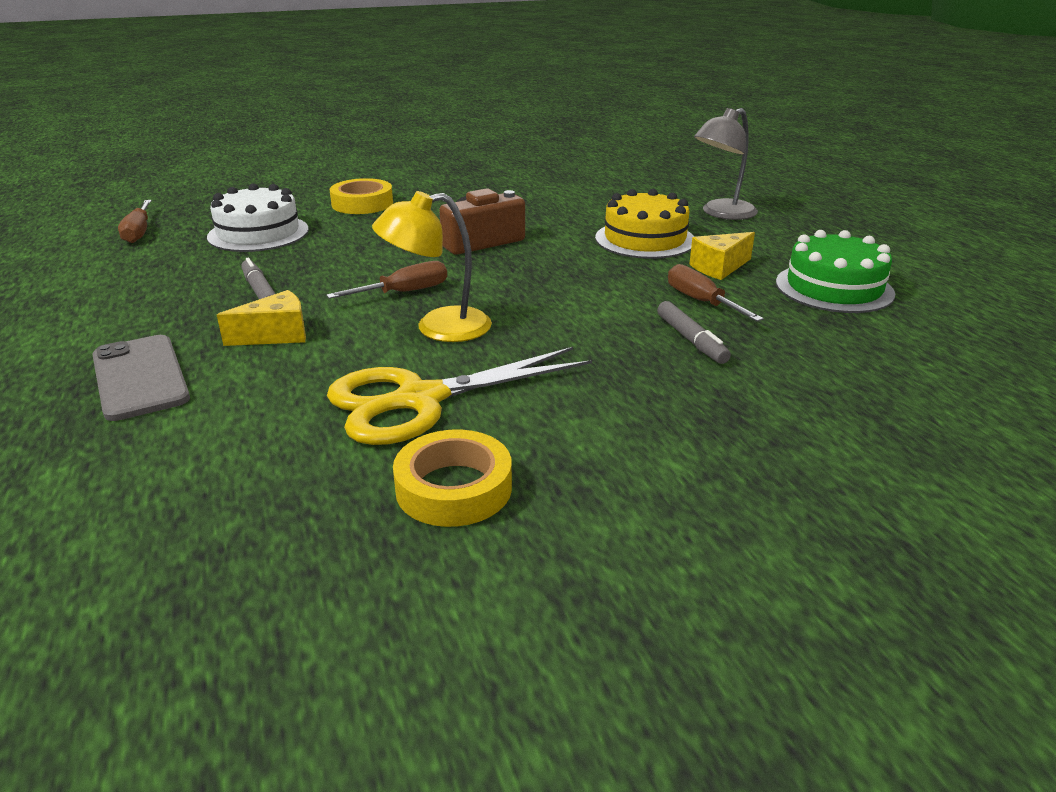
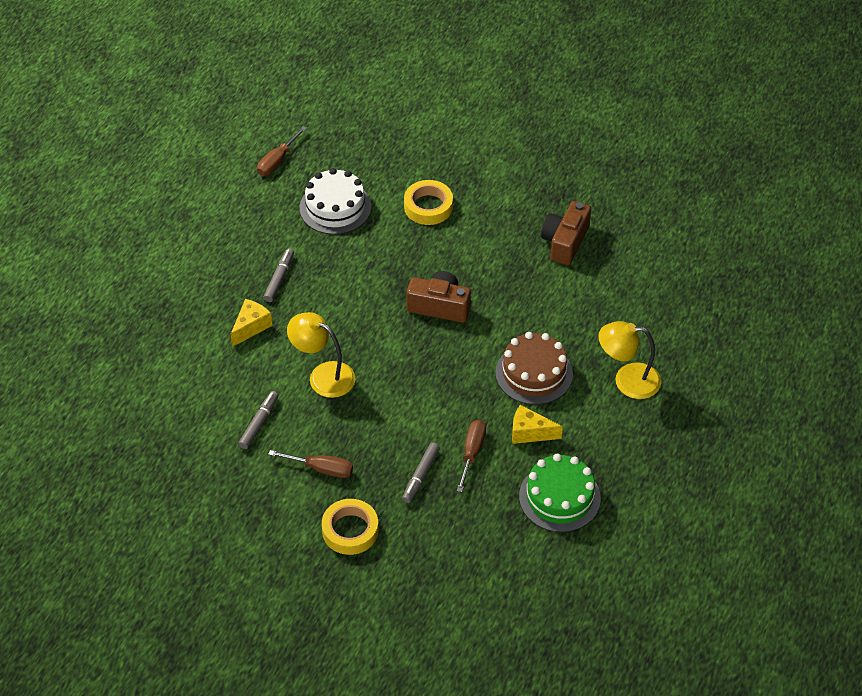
camera: 45 degrees right, 20 degrees up
grey phone [92,335,190,421] -> none
yellow cheese [217,290,306,346] -> yellow cheese turned 75 degrees counterclockwise [230,299,272,347]
brown screwdriver [326,261,447,299] -> brown screwdriver moved to [268,450,353,478]
yellow scissors [327,347,592,445] -> grey marker [238,391,279,449]
yellow tape [393,430,512,527] -> yellow tape moved to [322,499,379,555]
yellow cake [595,189,694,259] -> brown cake [495,332,573,405]
grey lamp [694,108,758,220] -> yellow lamp [598,321,661,399]
none -> brown camera [541,201,591,265]

